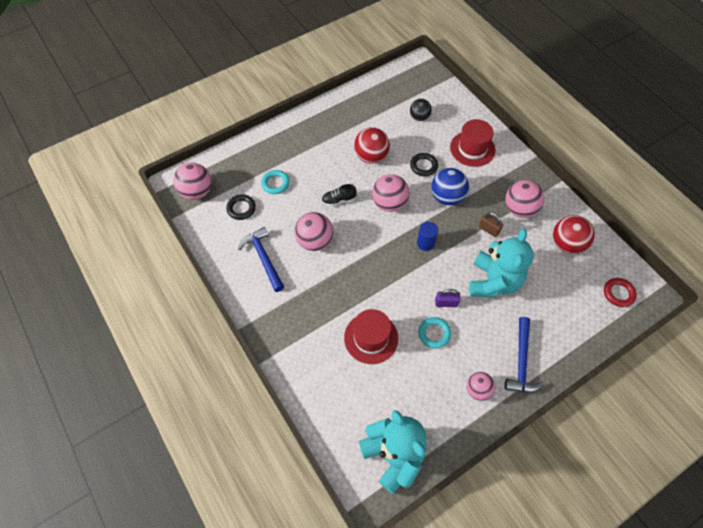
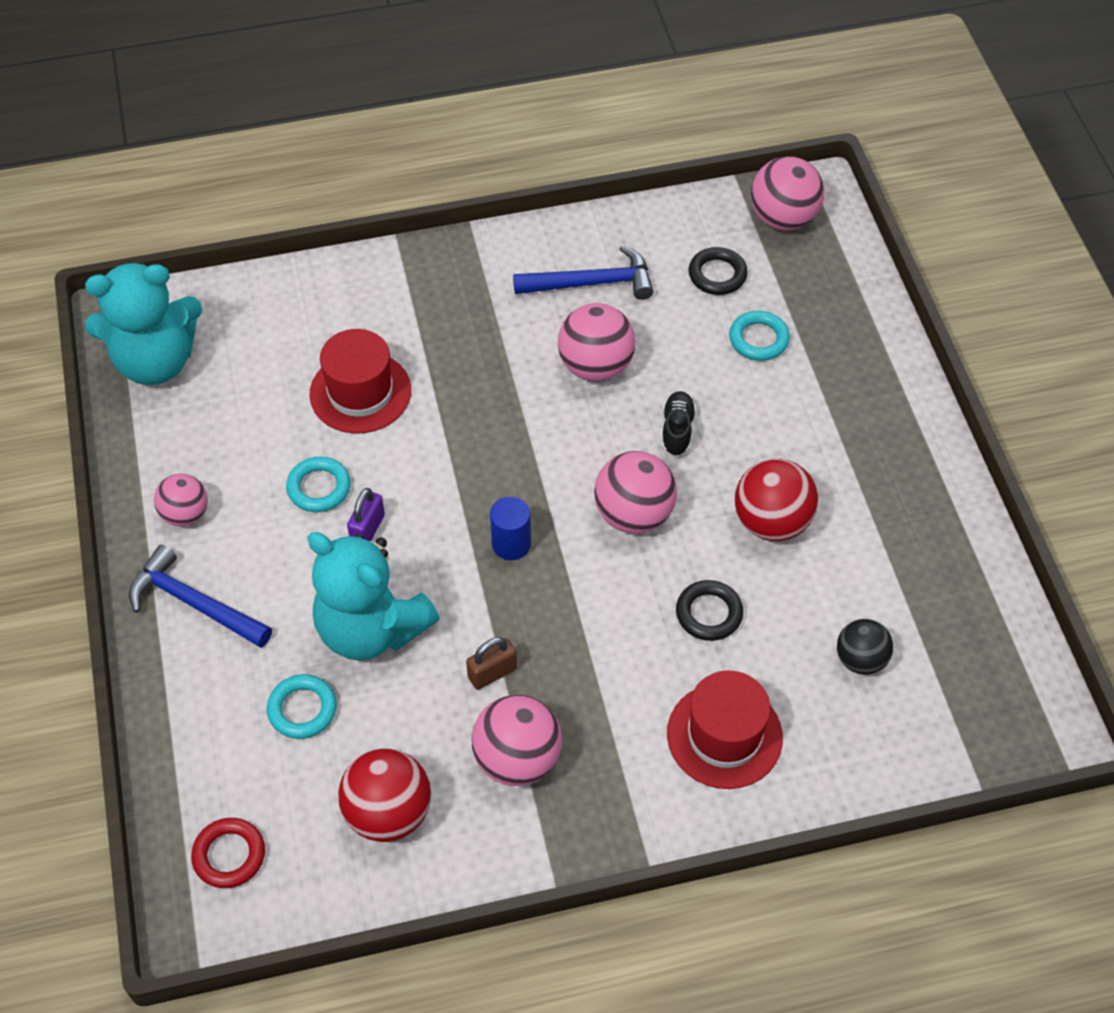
camera: 110 degrees right, 5 degrees down
blue ball [431,168,469,205] -> none
none -> turquoise ring [267,674,337,739]

